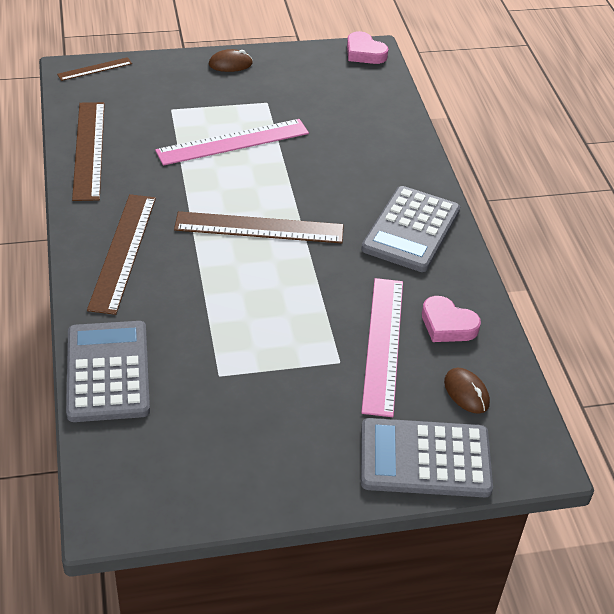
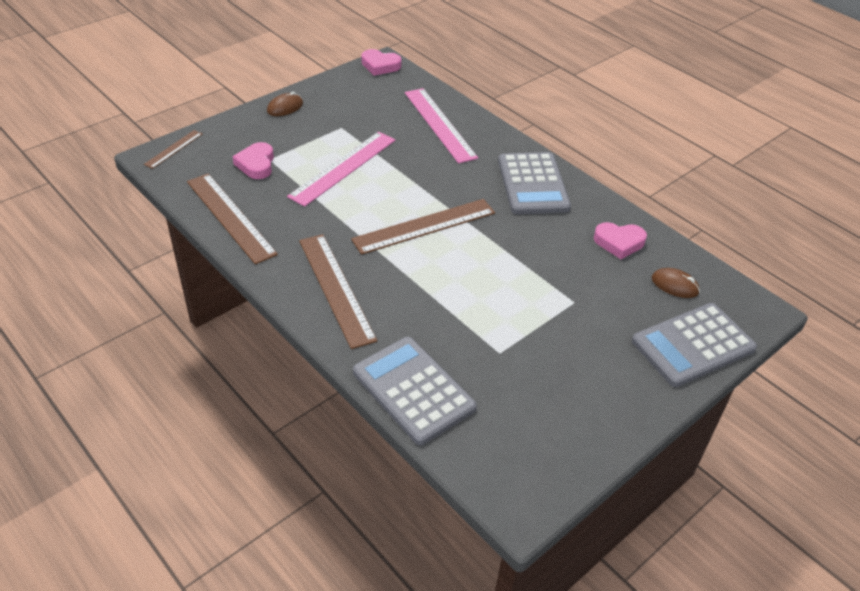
camera: 30 degrees left, 0 degrees up
pink ruler [361,278,403,417] -> pink ruler moved to [405,88,478,163]
none -> pink heart [232,142,274,179]

